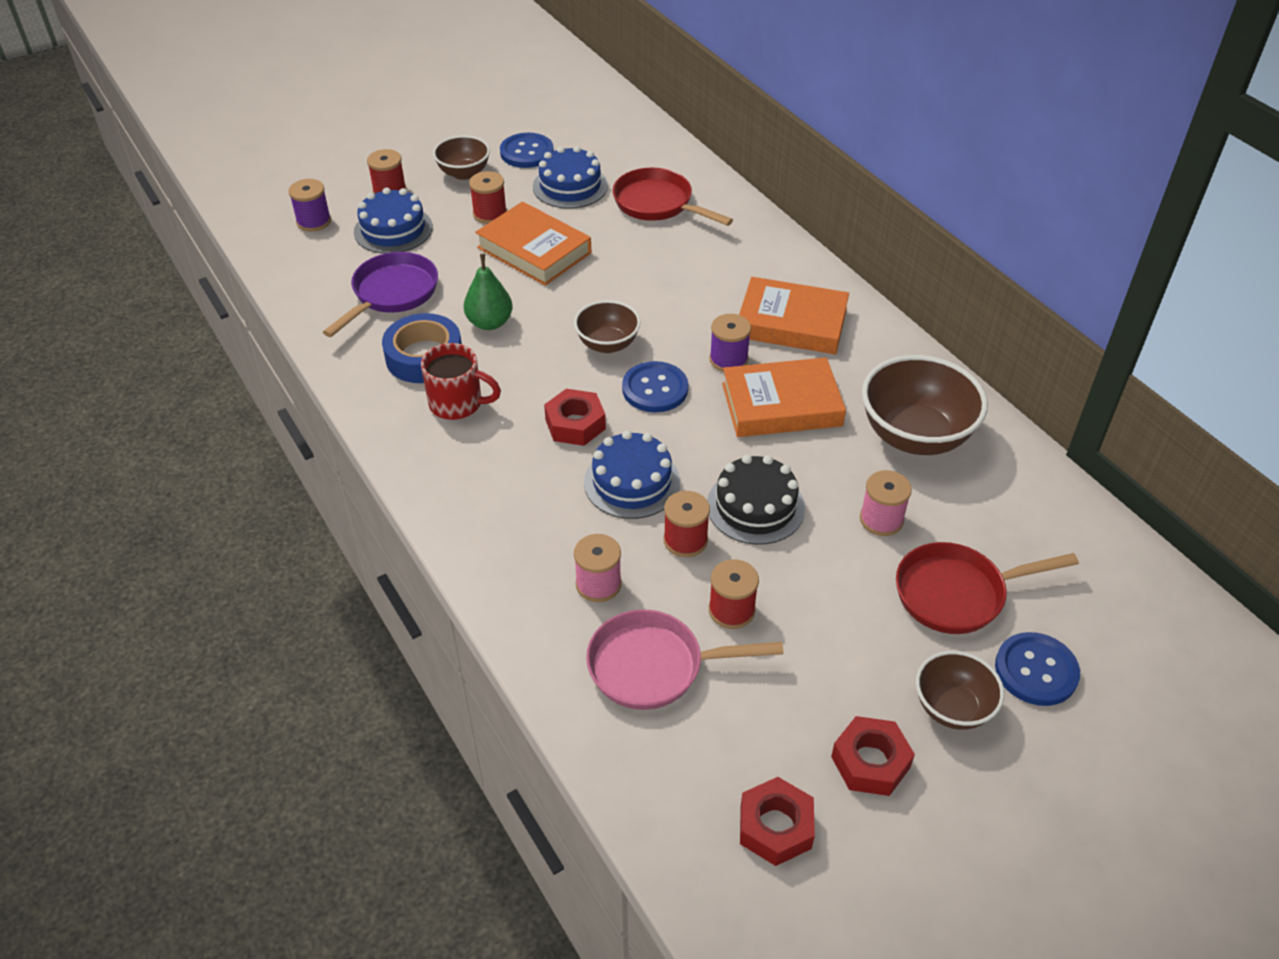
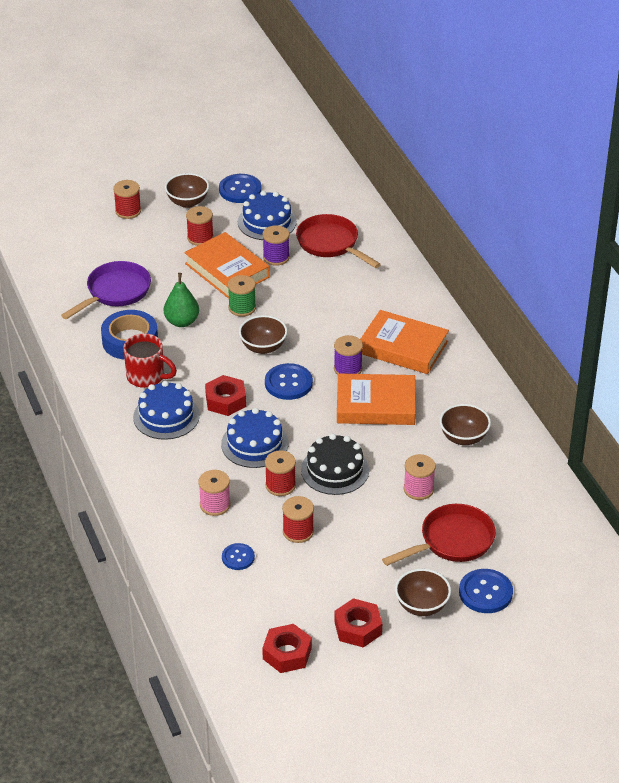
camera: 10 degrees right, 5 degrees down
purple spool [289,179,331,232] -> purple spool moved to [262,225,290,266]
blue cake [354,188,433,254] -> blue cake moved to [133,381,200,440]
pink pan [586,610,784,710] -> blue button [222,543,255,570]
brown bowl [862,355,988,455] -> brown bowl [440,404,491,445], size x0.59
red pan [896,542,1079,634] -> red pan turned 150 degrees clockwise [382,504,496,566]
none -> green spool [228,275,256,317]

